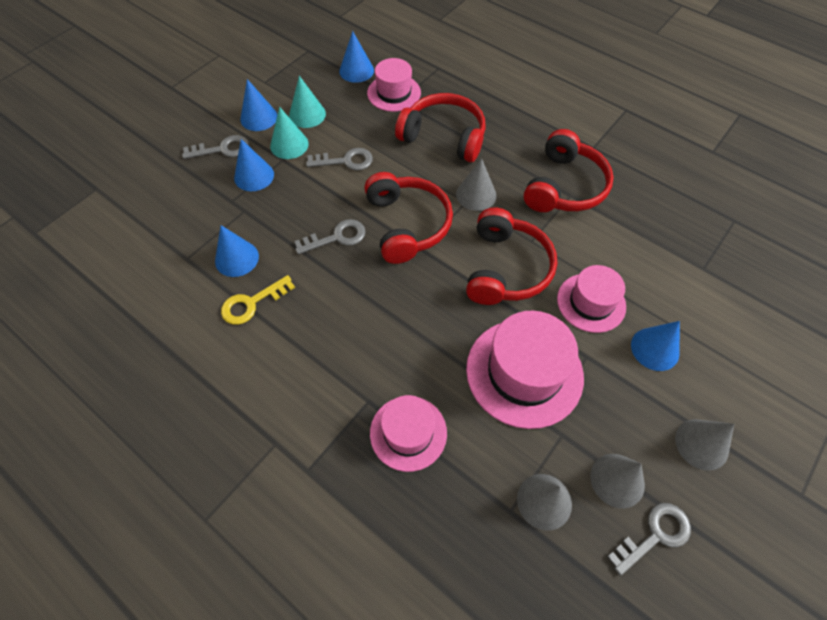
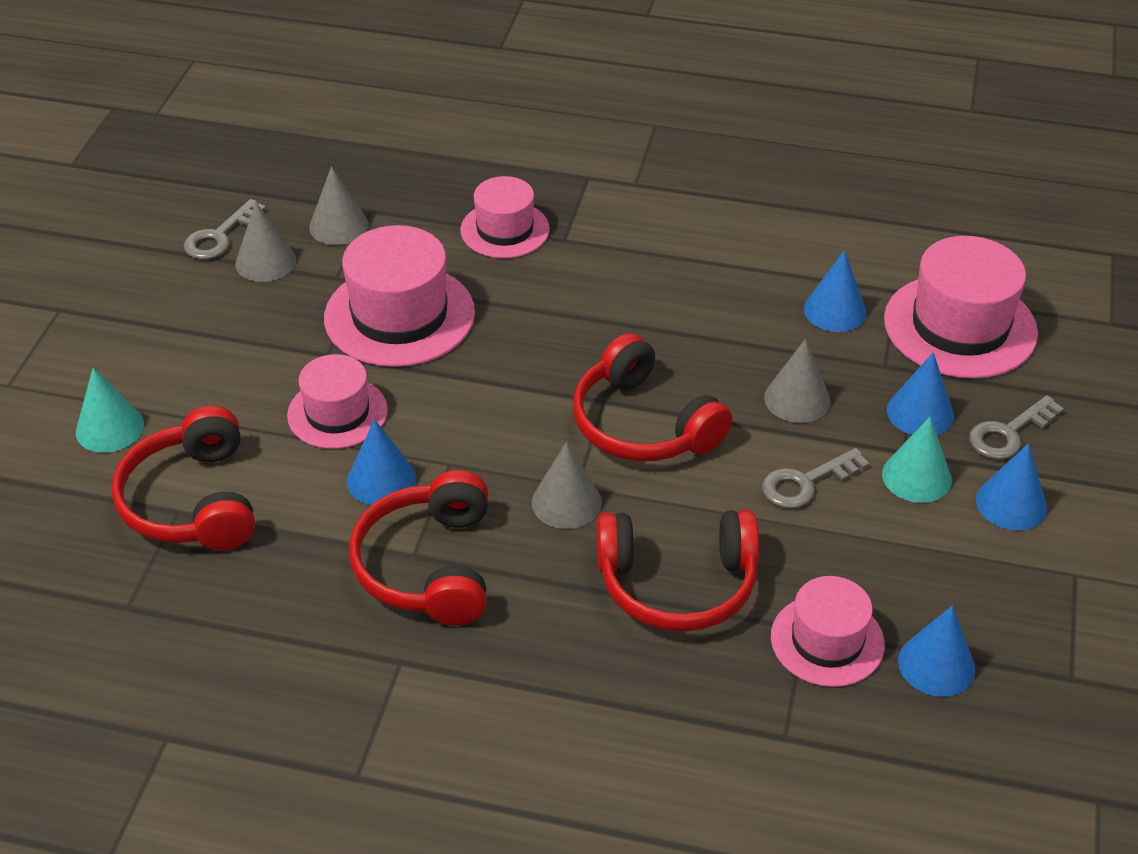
camera: 155 degrees right, 15 degrees down
yellow key [221,275,295,325] -> none
turquoise cone [289,76,326,128] -> turquoise cone moved to [76,368,144,453]
grey key [294,219,366,254] -> none
red headphones [466,207,557,305] -> red headphones moved to [112,406,255,550]
blue cone [631,321,680,371] -> blue cone moved to [347,419,416,505]
grey cone [675,419,734,471] -> grey cone moved to [764,339,831,423]
none -> pink hat [884,236,1038,379]

